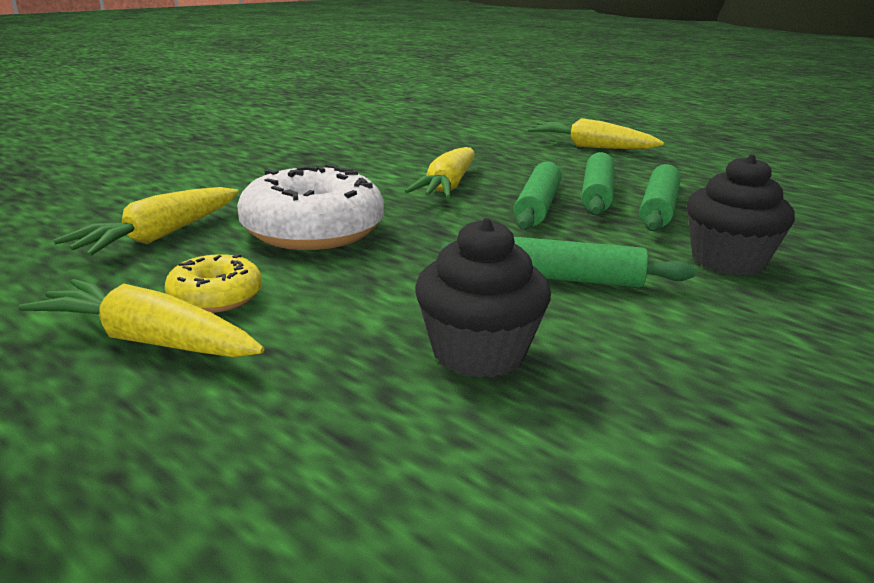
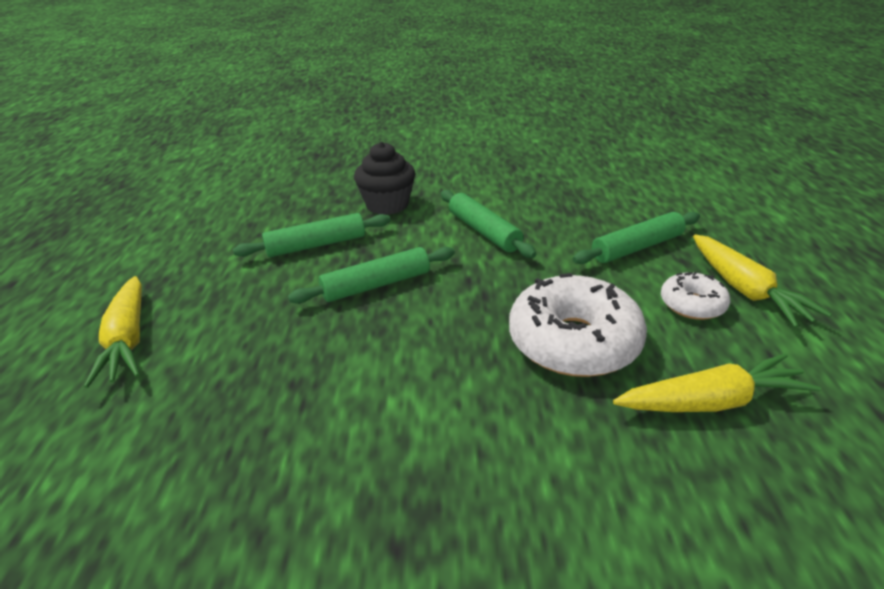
camera: 130 degrees left, 10 degrees up
yellow donut [165,254,262,313] -> white donut [661,272,731,320]
yellow carrot [405,147,475,198] -> none
black cupcake [415,218,551,378] -> none
green rolling pin [581,152,614,215] -> green rolling pin moved to [573,212,700,264]

